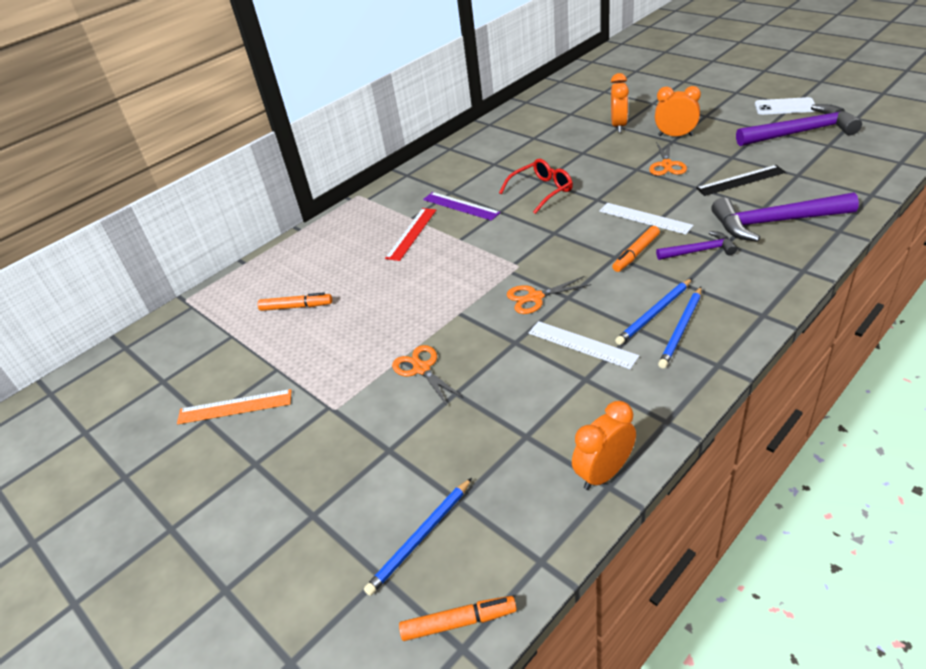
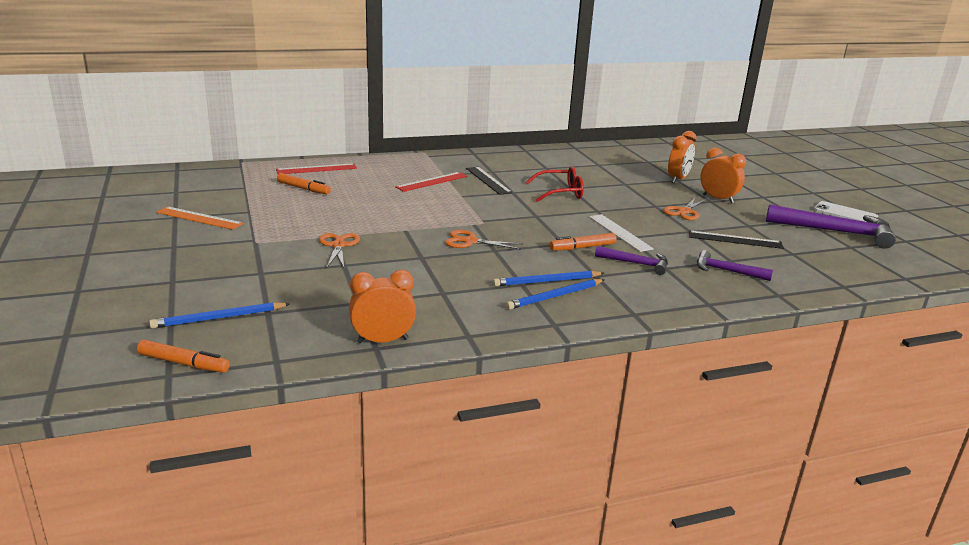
camera: 20 degrees right, 15 degrees down
purple ruler [423,192,501,221] -> black ruler [466,167,512,195]
white ruler [529,321,639,369] -> none
purple hammer [711,192,859,242] -> purple hammer [697,250,773,281], size x0.55
none -> red ruler [276,163,357,174]

